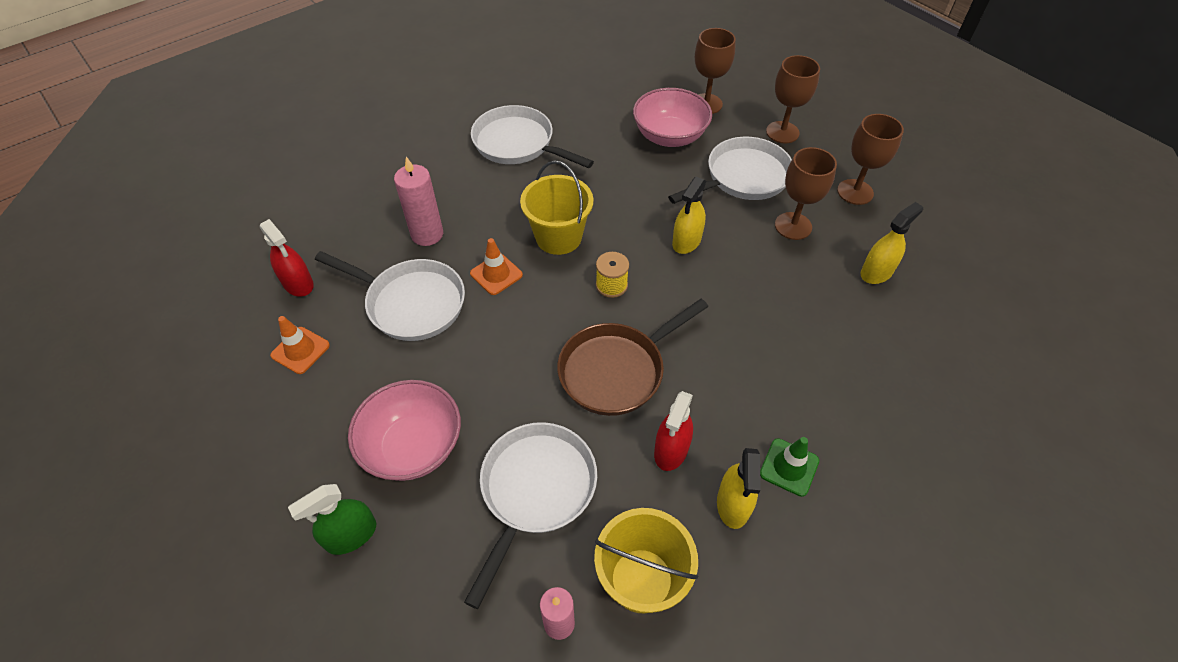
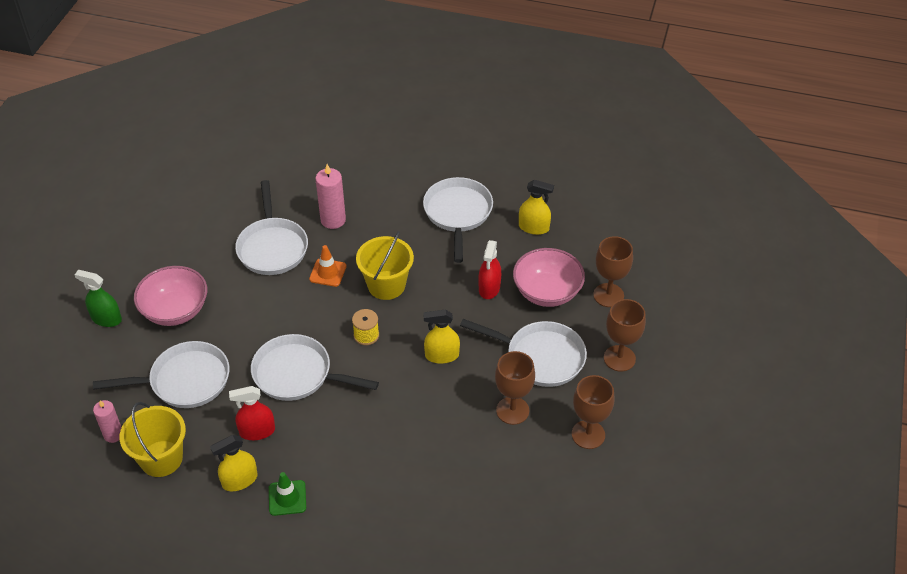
camera: 55 degrees right, 5 degrees down
red spray bottle [260,219,314,297] -> red spray bottle moved to [478,240,501,299]
orange traffic cone [270,316,330,374] -> none
brown pan [557,299,708,416] -> white pan [251,334,379,401]
yellow spray bottle [861,202,923,284] -> yellow spray bottle moved to [519,180,554,235]

